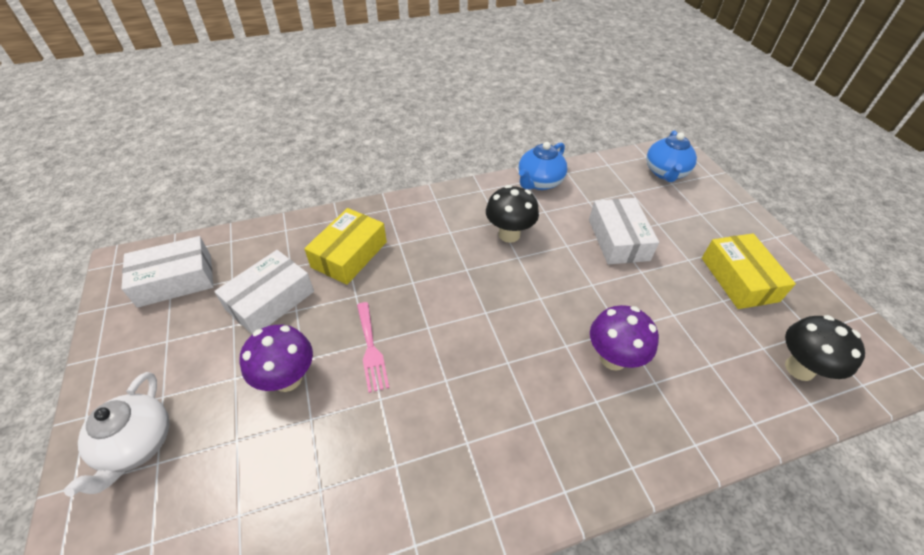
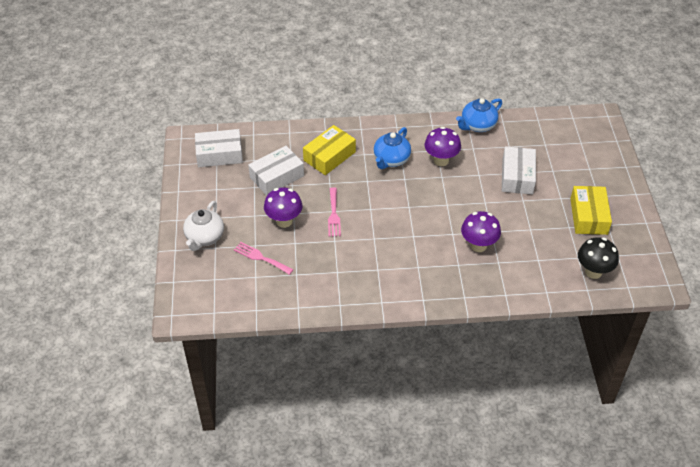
camera: 15 degrees right, 0 degrees up
black mushroom [486,185,539,243] -> purple mushroom [425,127,461,166]
blue teapot [646,130,697,182] -> blue teapot moved to [373,127,411,169]
none -> pink fork [234,242,294,275]

